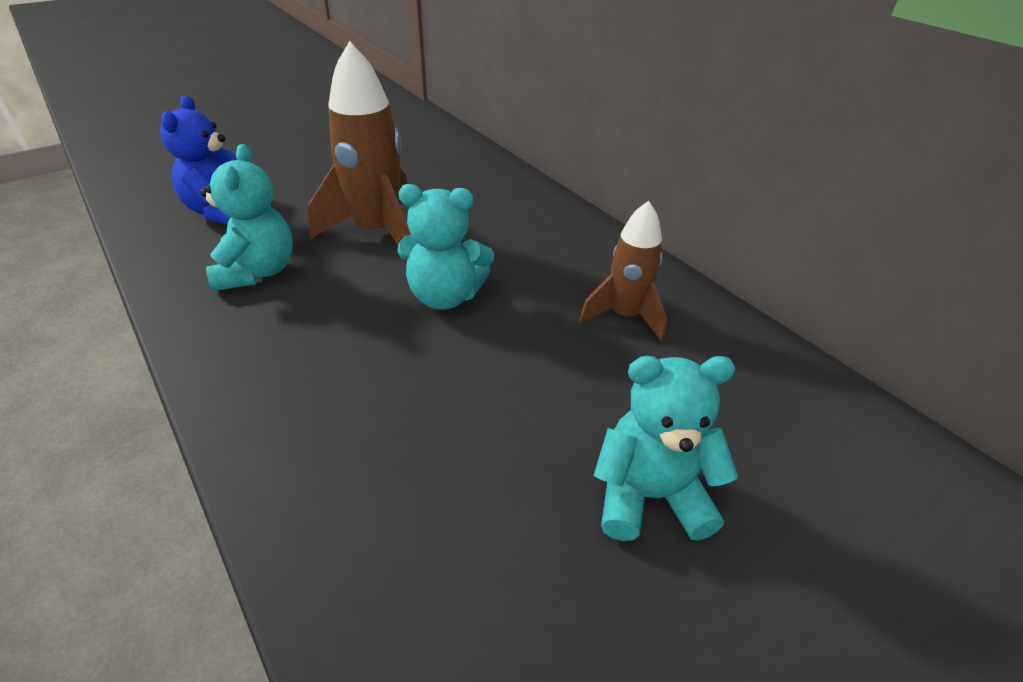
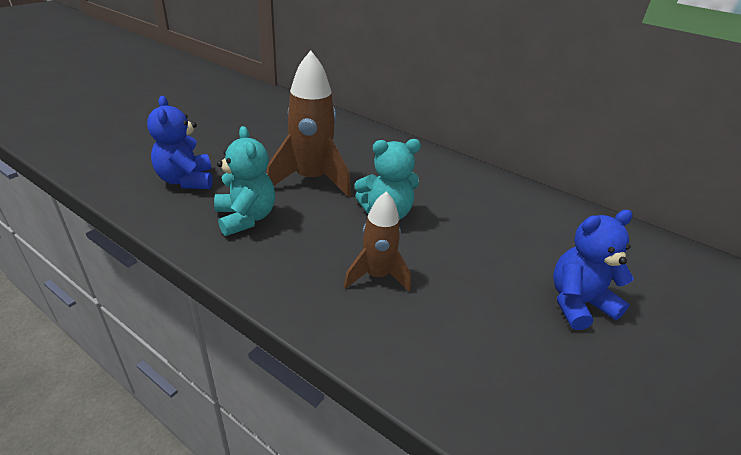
camera: 20 degrees left, 5 degrees down
brown rocket [579,201,667,342] -> brown rocket moved to [344,191,411,292]
turquoise teddy bear [593,356,738,541] -> blue teddy bear [553,210,634,330]

